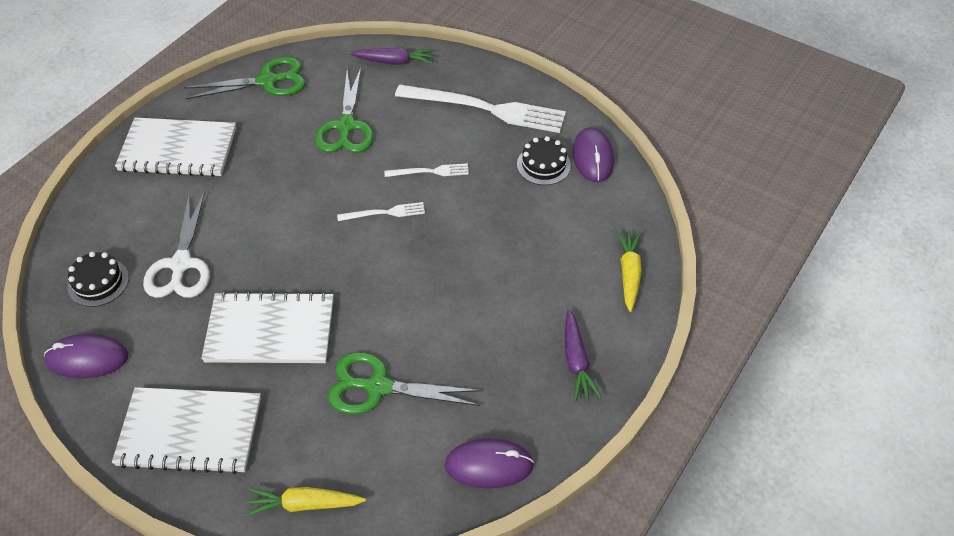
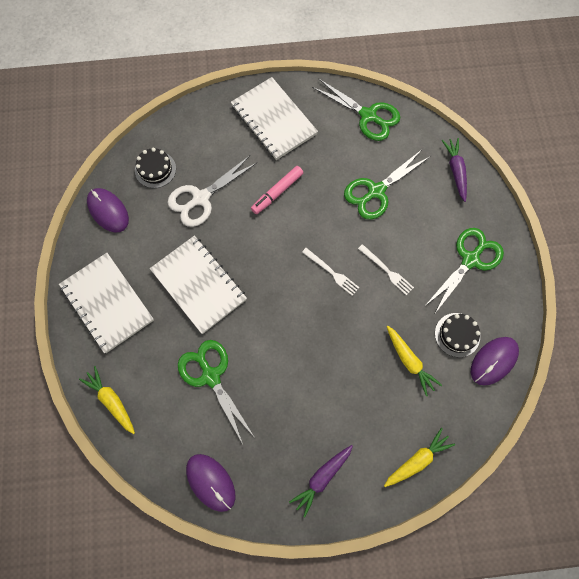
camera: 50 degrees right, 20 degrees up
purple carrot [350,48,434,65] -> purple carrot turned 150 degrees counterclockwise [442,138,467,202]
white fork [395,84,566,133] -> green scissors [425,228,504,313]
none -> pink marker [251,166,303,214]
none -> yellow carrot [387,326,442,396]

